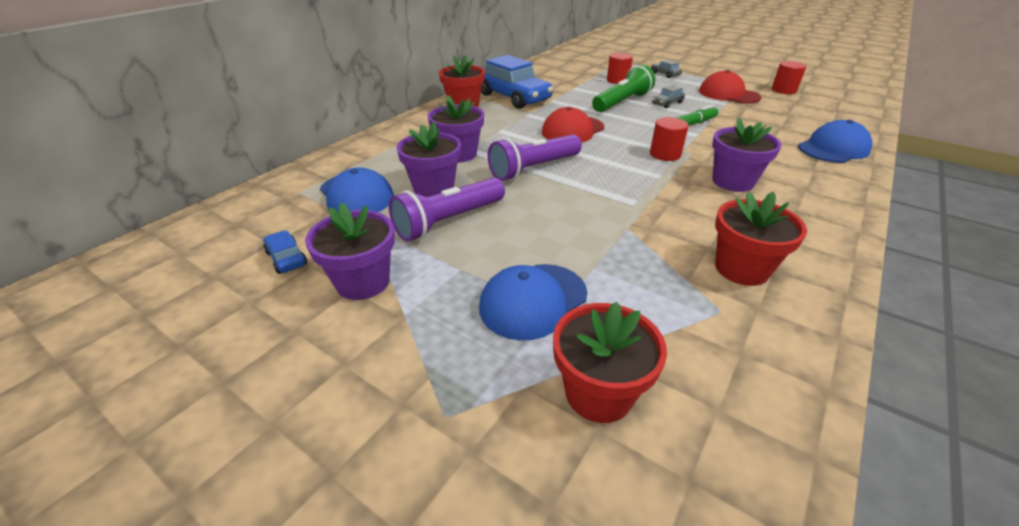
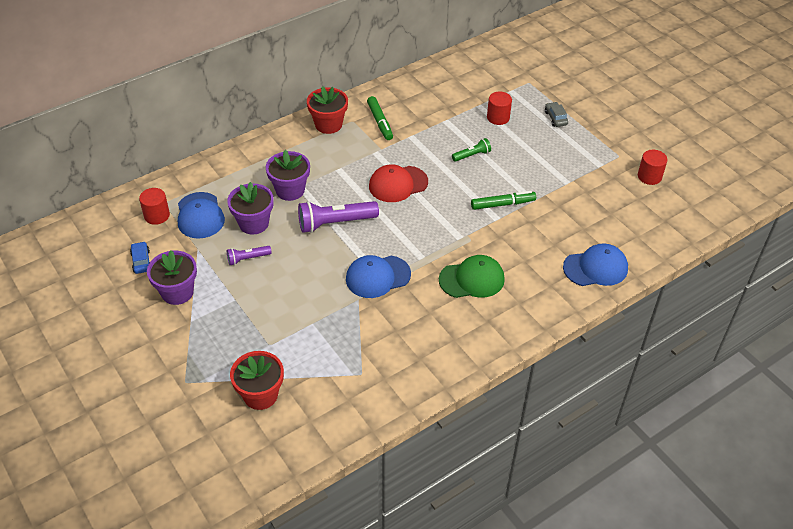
camera: 20 degrees right, 10 degrees up
purple flashlight [389,177,505,242] -> purple flashlight [227,246,272,265], size x0.53
blue cap [479,264,587,341] -> blue cap moved to [346,255,411,298]
blue car [481,55,553,109] -> green marker [367,96,393,140]
green flashlight [592,65,655,112] -> green flashlight [452,138,491,162], size x0.53
red cylinder [650,117,689,161] -> red cylinder moved to [139,188,170,225]
grey car [652,85,685,108] -> none
red cap [699,70,761,104] -> none
purple flower pot [712,118,782,192] -> green cap [439,255,505,298]
red flower pot [715,192,807,286] -> none

